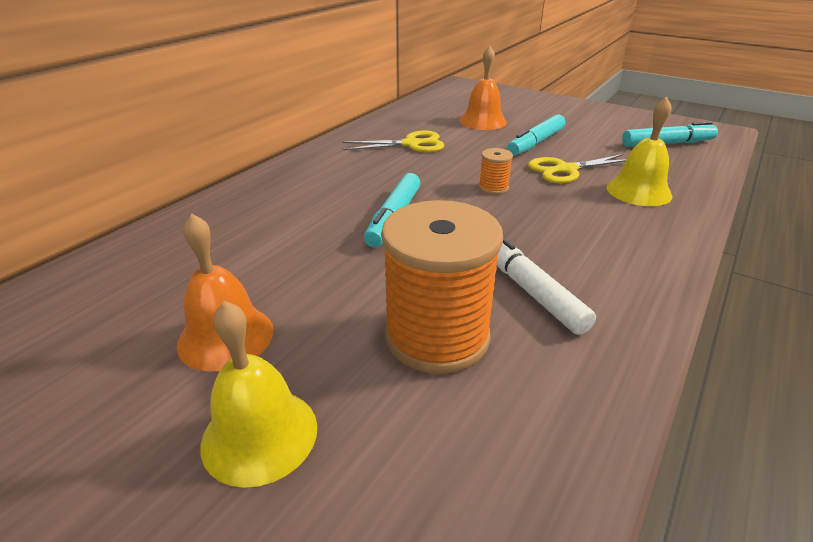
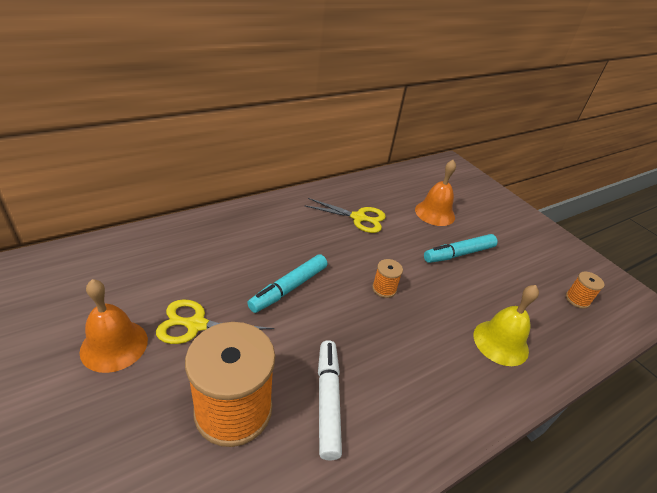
camera: 20 degrees right, 5 degrees up
yellow bell [200,301,317,488] -> none
yellow scissors [528,154,626,183] -> yellow scissors moved to [156,299,274,344]
turquoise marker [622,121,718,147] -> orange spool [566,272,604,309]

